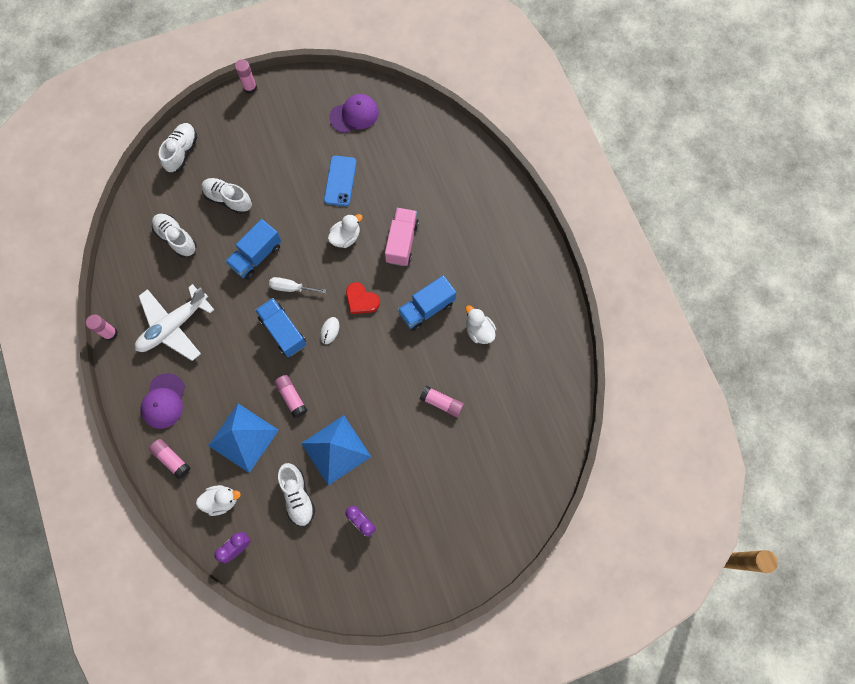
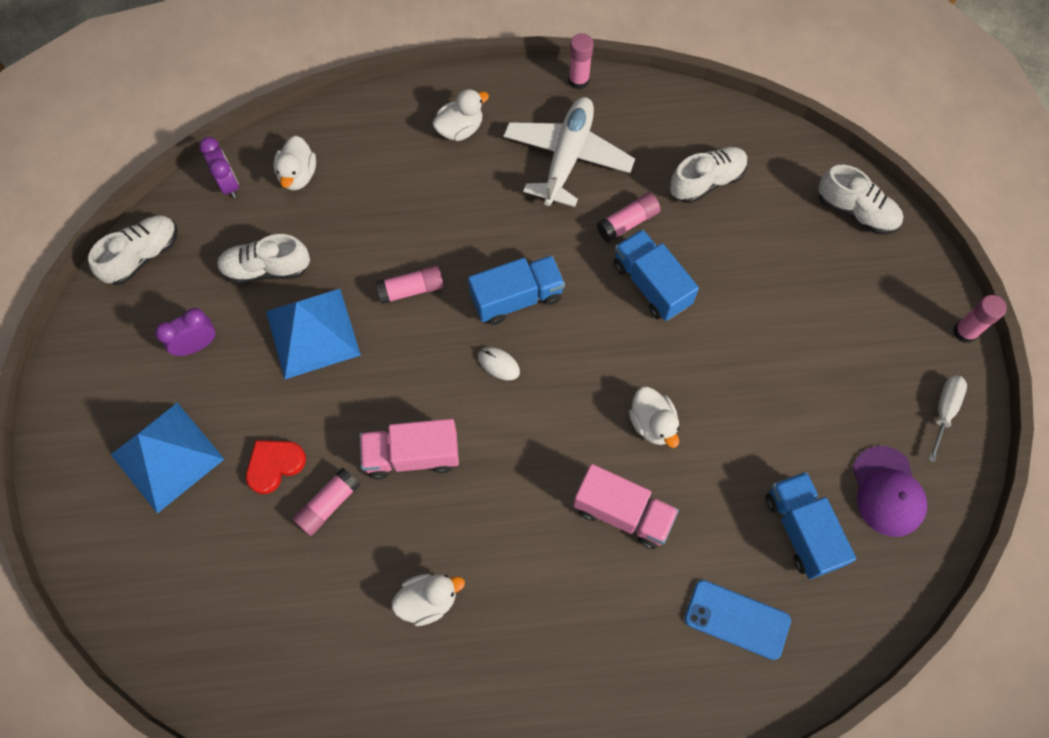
camera: 105 degrees right, 5 degrees down
white plane [135,284,214,361] -> white plane turned 45 degrees clockwise [503,97,635,207]
purple cap [140,373,185,429] -> white duck [432,89,489,141]
pink glue stick [149,439,190,479] -> pink glue stick moved to [597,193,660,243]
white shoe [201,178,252,214] -> white shoe moved to [88,215,178,285]
blue pyramid [208,404,279,473] -> blue pyramid moved to [110,403,224,514]
white screwdriver [269,277,326,294] -> white screwdriver moved to [928,375,967,462]
blue phone [324,156,357,206] -> blue phone moved to [684,580,791,660]
red heart [346,282,380,314] -> red heart moved to [246,440,306,494]
blue truck [397,275,456,331] -> blue truck moved to [765,472,856,579]
none -> pink truck [360,419,459,479]

